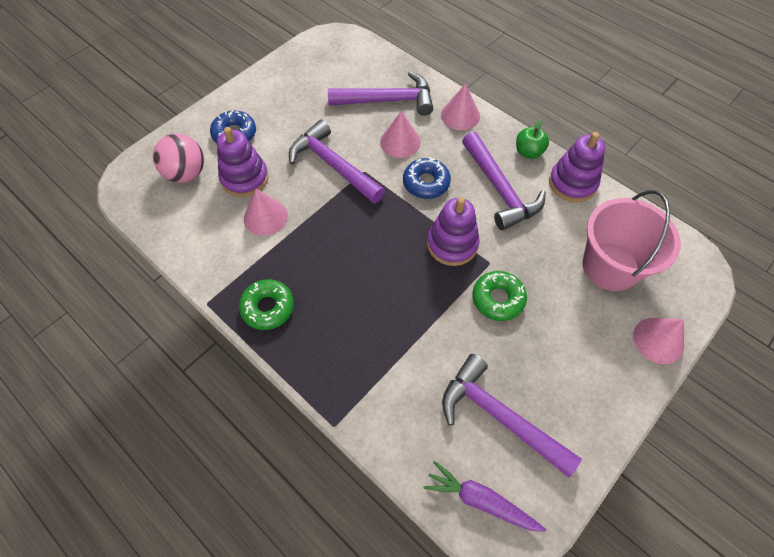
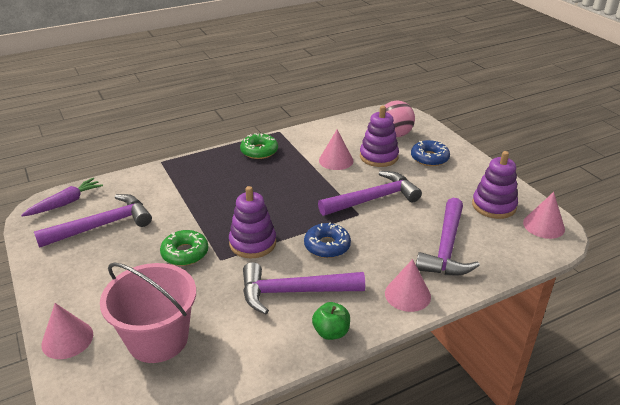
camera: 110 degrees right, 25 degrees down
pink cone [380,111,420,158] -> pink cone moved to [523,192,565,239]
purple stacking toy [549,132,605,202] -> purple stacking toy moved to [472,151,518,219]

